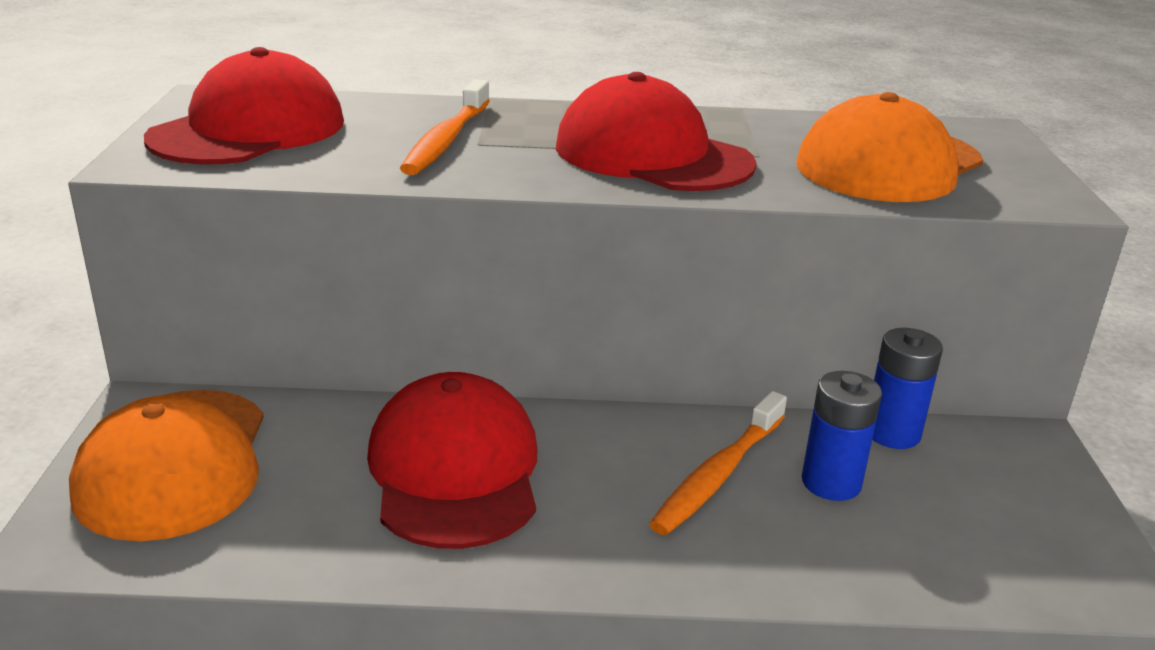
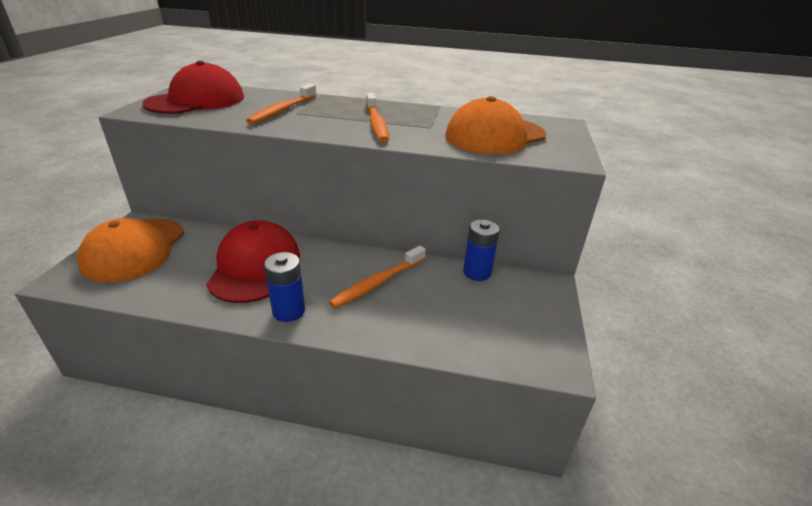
camera: 10 degrees right, 5 degrees up
red cap [556,72,757,191] -> orange toothbrush [366,93,389,142]
blue battery [802,371,882,501] -> blue battery moved to [264,252,305,322]

